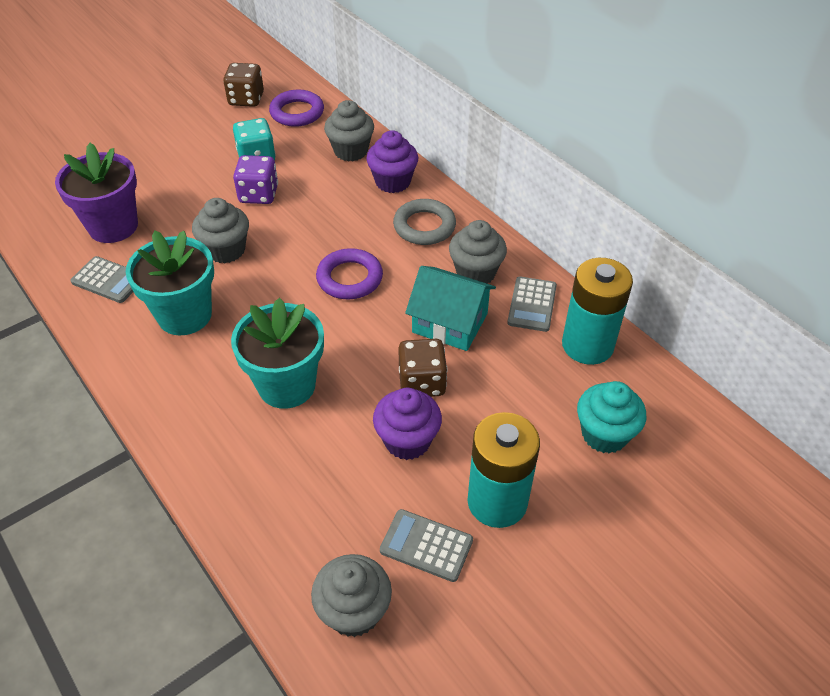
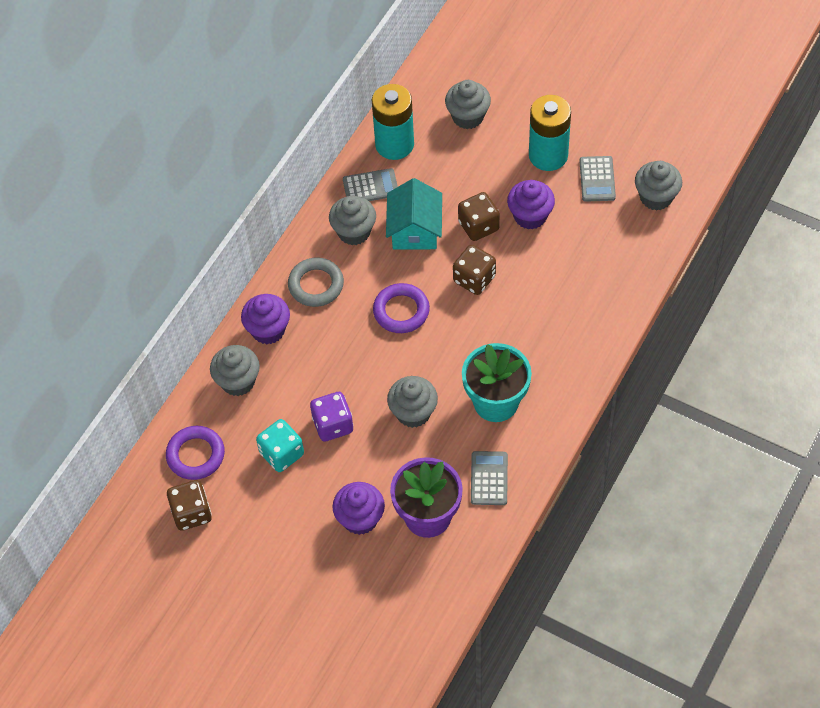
camera: 110 degrees left, 10 degrees up
turquoise flower pot [231,298,324,409] -> none
turquoise cupcake [577,381,646,454] -> grey cupcake [445,80,491,129]
none -> purple cupcake [333,482,385,535]
none -> brown dice [453,245,496,295]

